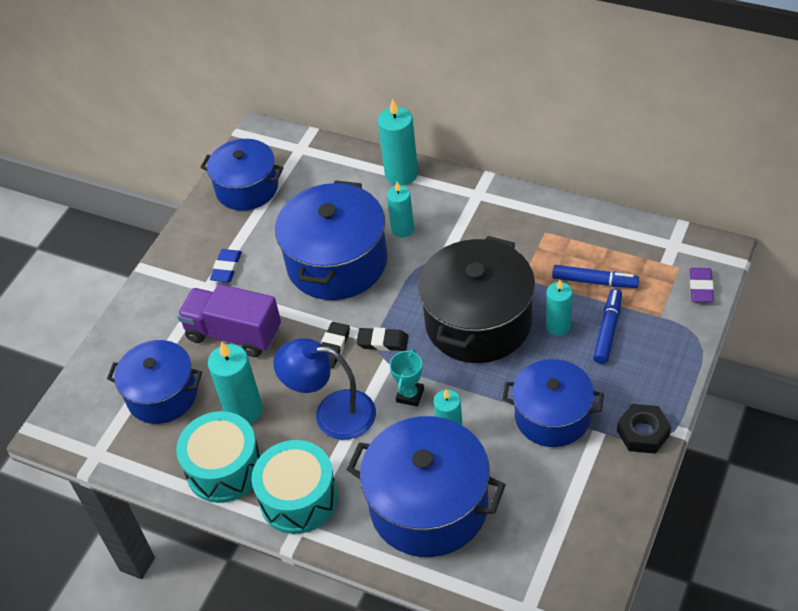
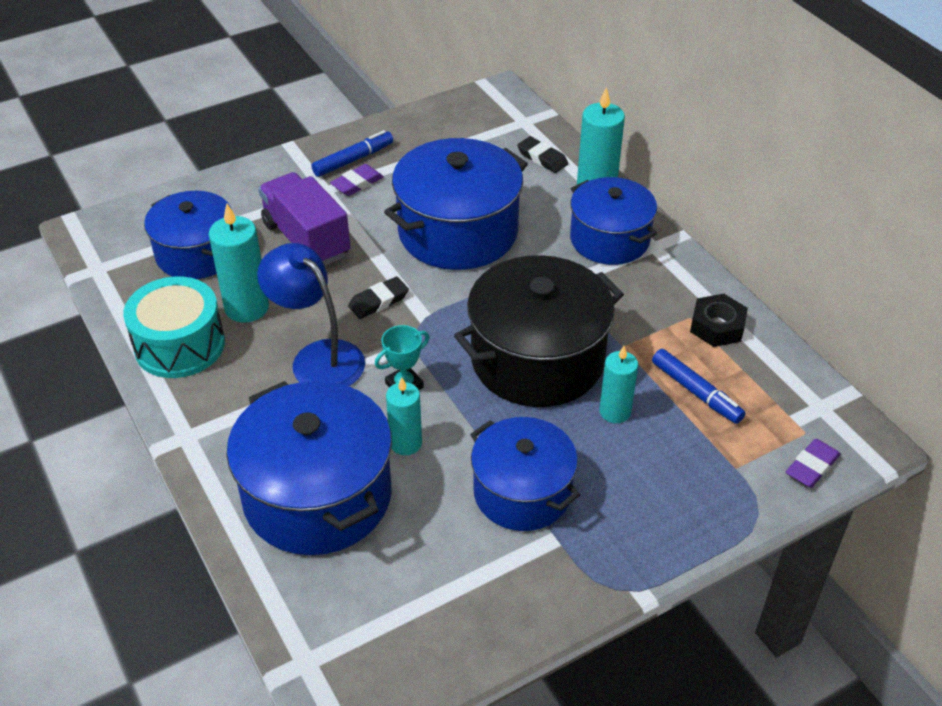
camera: 30 degrees right, 5 degrees down
blue pot [201,139,283,211] -> blue pot moved to [570,177,657,265]
blue eraser [210,249,242,282] -> purple eraser [330,164,384,196]
turquoise drum [251,440,338,534] -> none
black eraser [356,327,408,351] -> black eraser moved to [517,136,568,173]
turquoise candle [387,182,414,237] -> none
blue marker [593,289,622,364] -> blue marker moved to [311,130,393,177]
black nut [617,404,671,454] -> black nut moved to [690,294,748,347]

